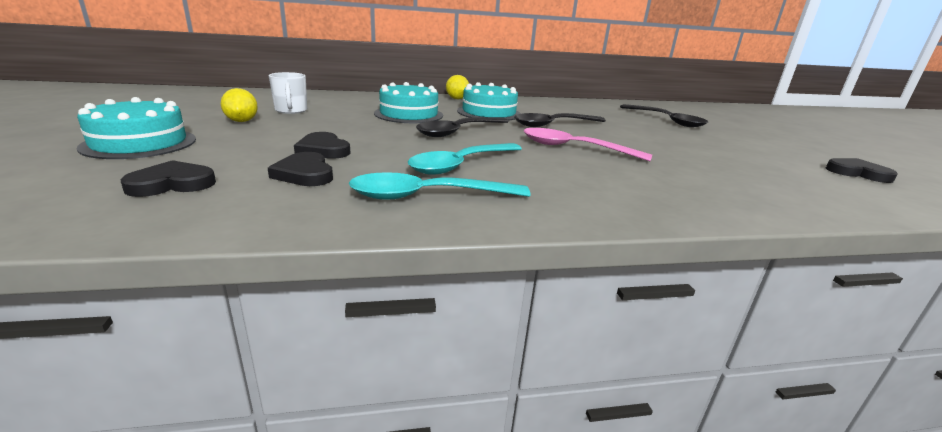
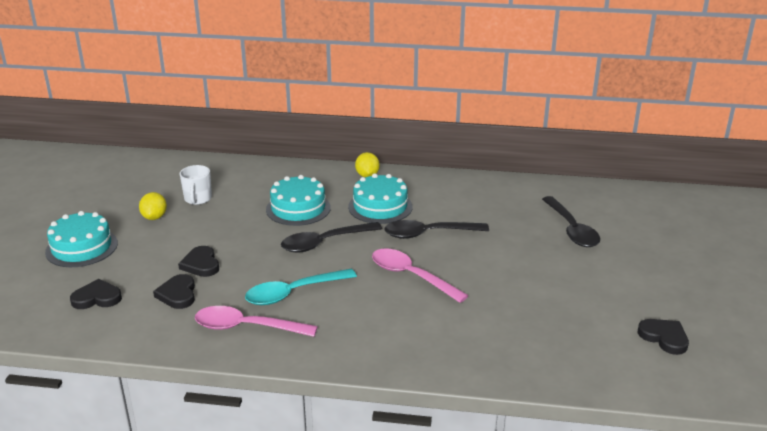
camera: 20 degrees right, 5 degrees up
turquoise spoon [349,172,530,200] -> pink spoon [195,306,318,337]

